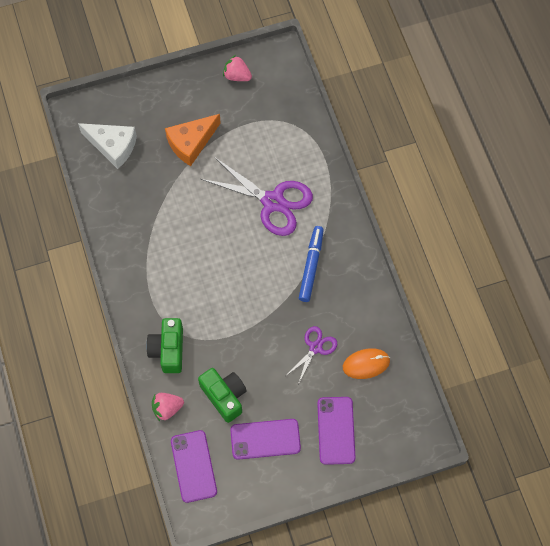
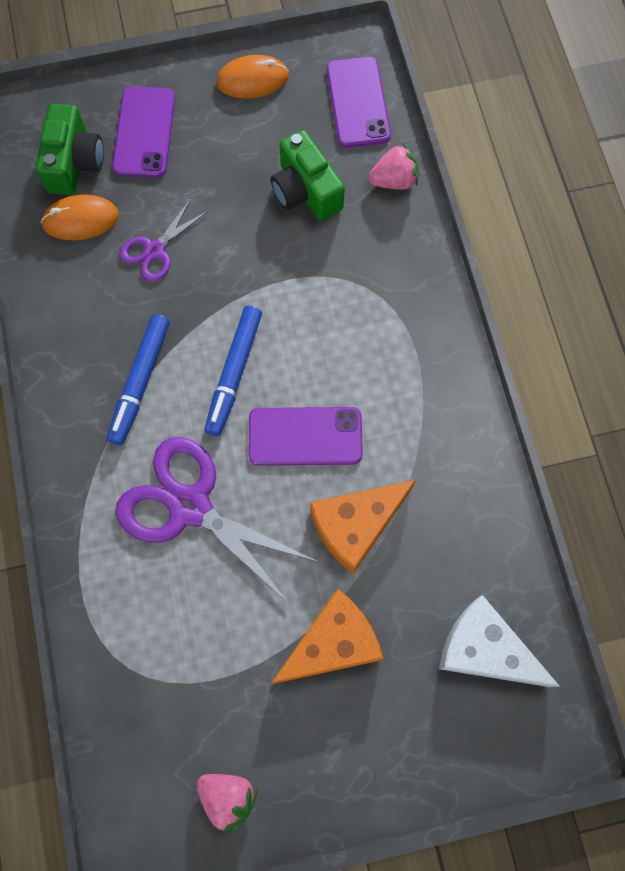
camera: 175 degrees left, 5 degrees up
green camera [146,318,183,373] -> green camera moved to [36,104,104,195]
purple phone [230,419,301,460] -> purple phone moved to [249,407,363,466]
none -> blue marker [204,305,262,436]
none -> orange mouse [217,55,289,99]
none -> orange cheese [310,480,416,574]

